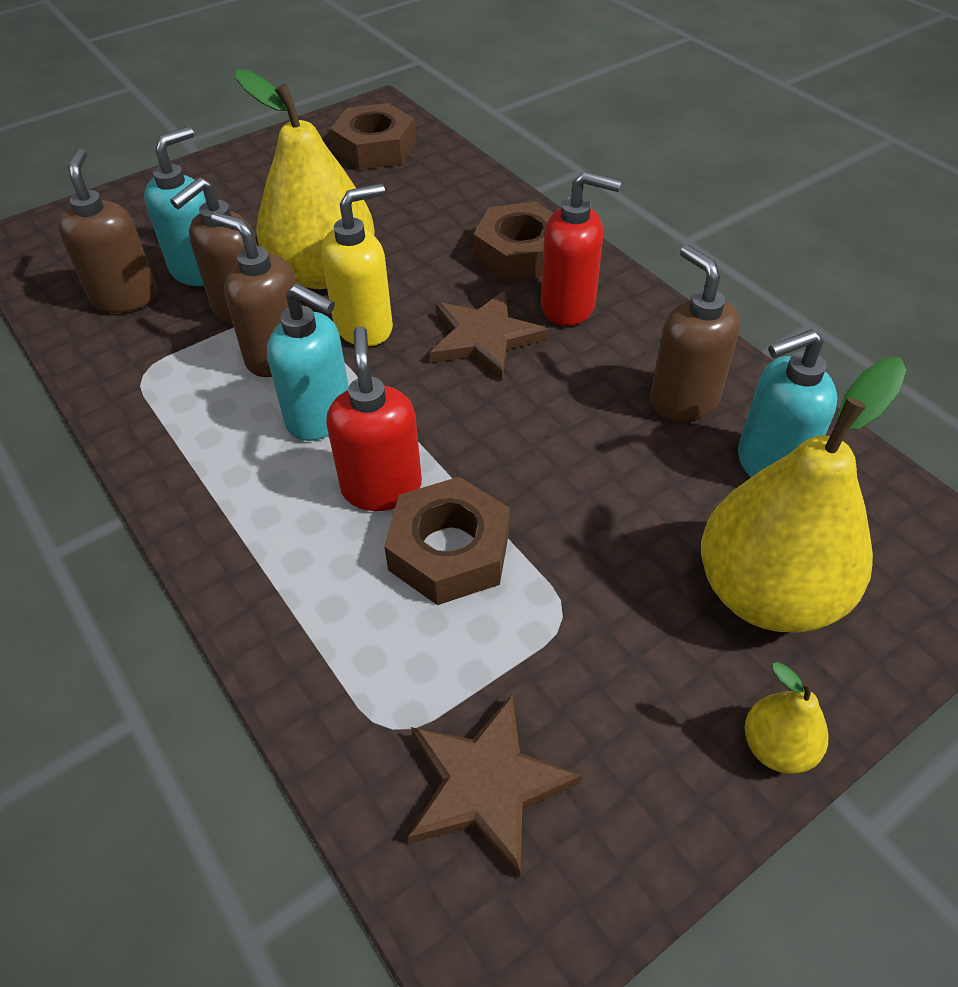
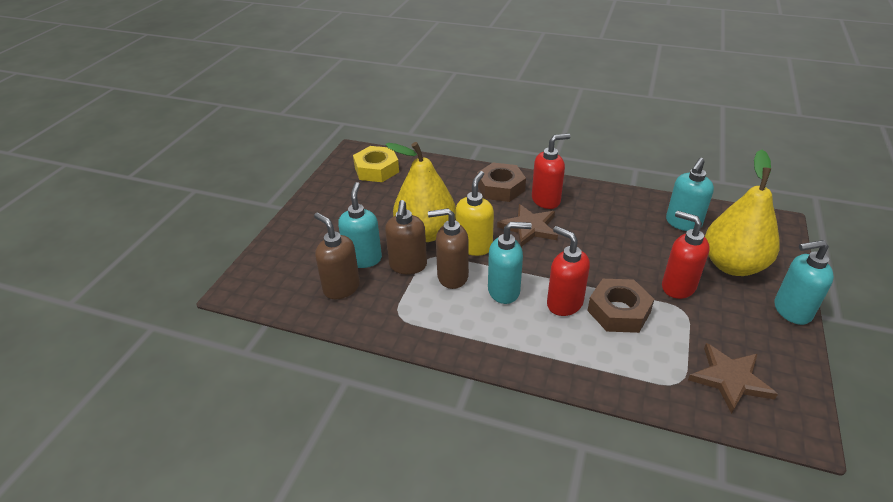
camera: 35 degrees left, 10 degrees down
brown nut [330,103,416,170] -> yellow nut [353,146,399,182]
brown soap dispenser [650,245,740,421] -> none
yellow pear [745,662,828,774] -> turquoise soap dispenser [775,240,834,325]
none -> red soap dispenser [662,211,710,299]

